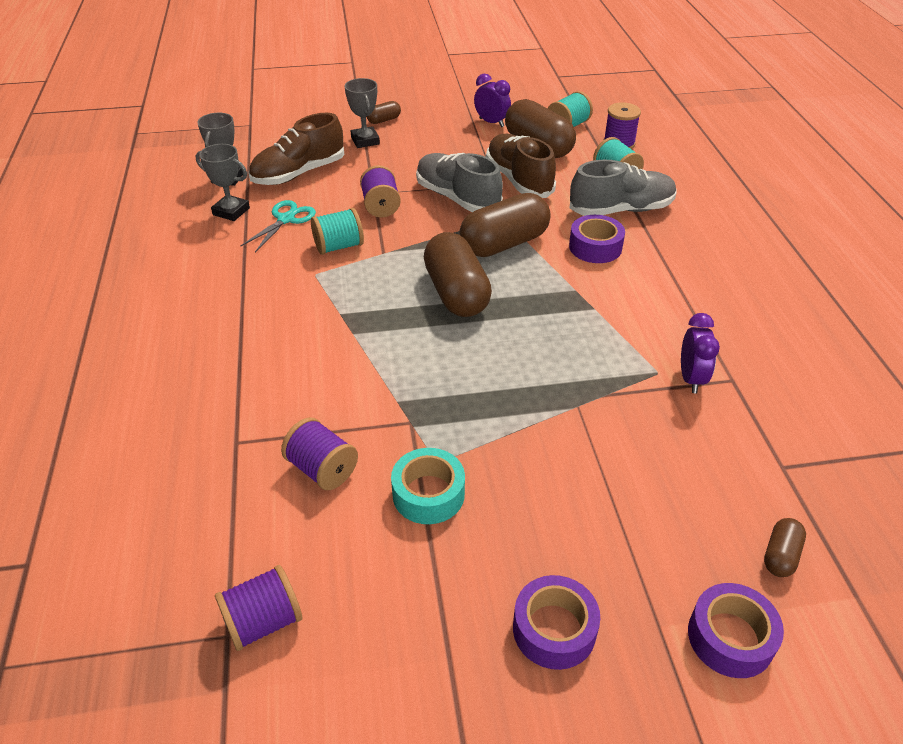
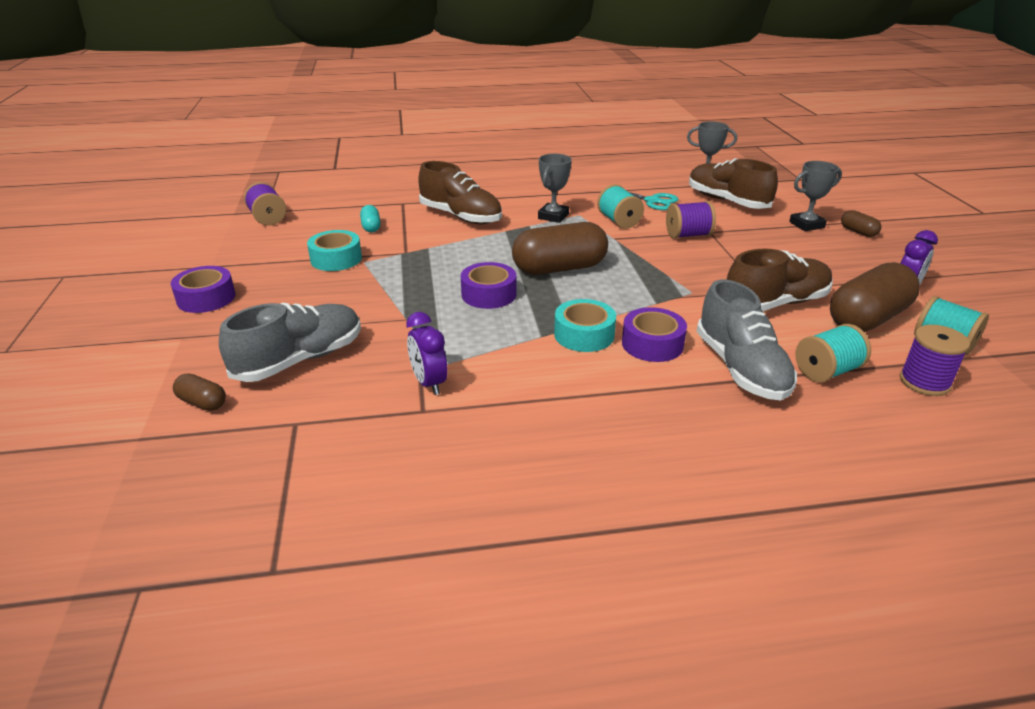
camera: 90 degrees right, 10 degrees down
grey trophy [196,144,250,221] -> grey trophy moved to [538,154,572,223]
purple spool [281,417,358,490] -> turquoise capsule [360,205,381,232]
grey shoe [416,153,503,212] -> grey shoe moved to [219,303,361,382]
brown capsule [459,193,551,257] -> none
purple clock [681,313,720,393] -> purple clock turned 60 degrees clockwise [406,312,447,395]
purple tape [688,583,784,678] -> purple tape moved to [461,262,516,309]
none -> brown shoe [418,161,502,224]
none -> turquoise tape [554,299,616,352]

